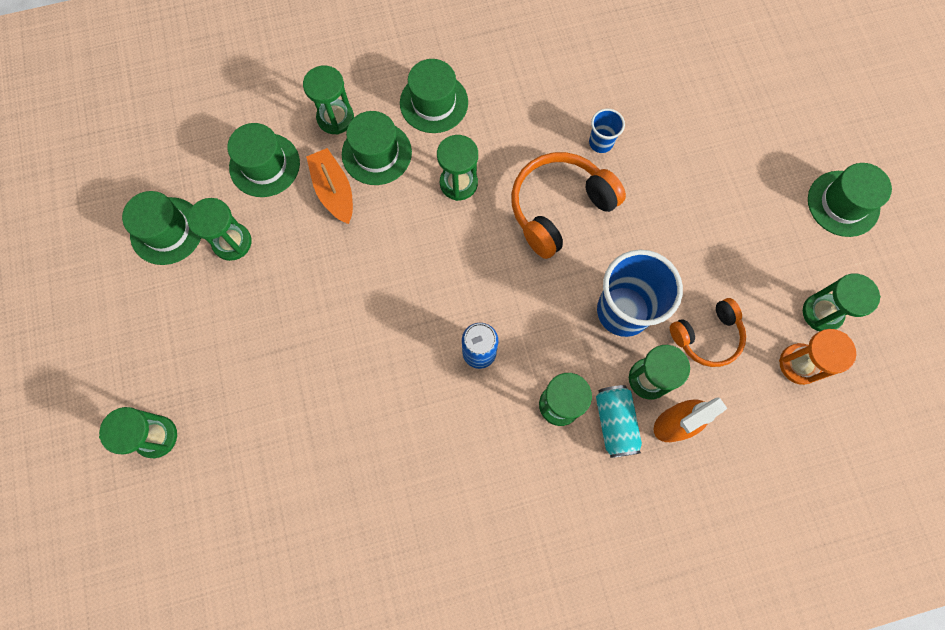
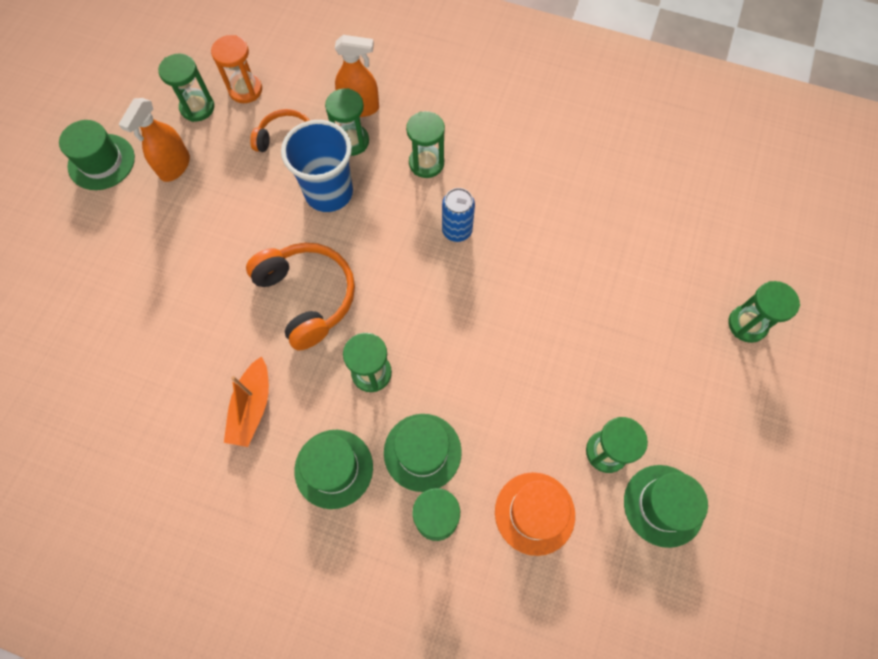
camera: 145 degrees left, 5 degrees down
green hat [227,123,300,197] -> orange hat [495,472,575,556]
orange boat [306,148,353,224] -> orange boat moved to [224,356,269,447]
orange headphones [511,152,626,259] -> orange headphones turned 120 degrees counterclockwise [246,243,355,350]
blue cup [589,109,625,153] -> none
turquoise can [596,385,642,458] -> none
none -> orange spray bottle [119,98,190,182]

